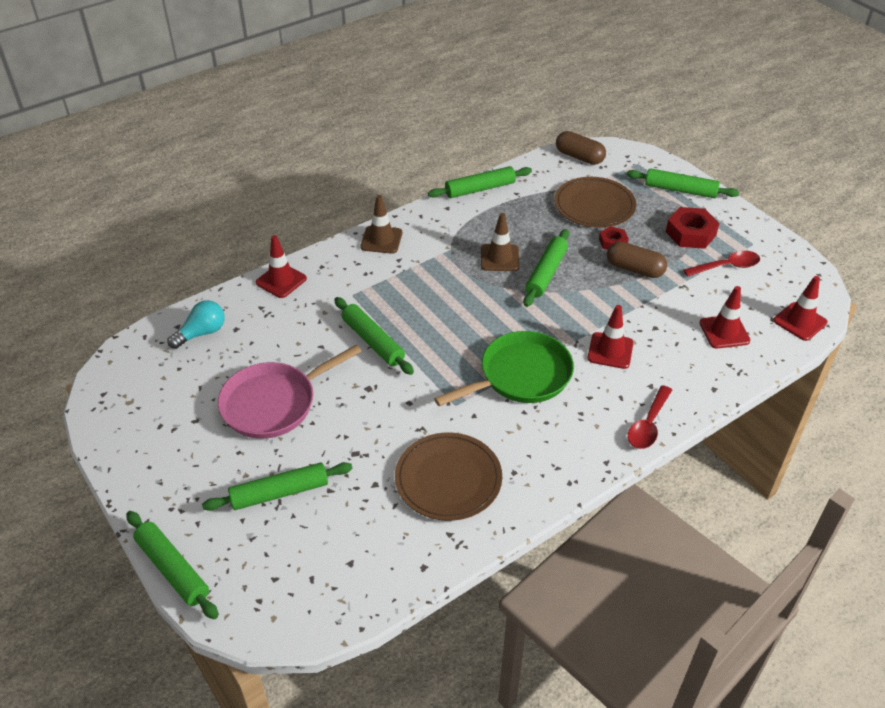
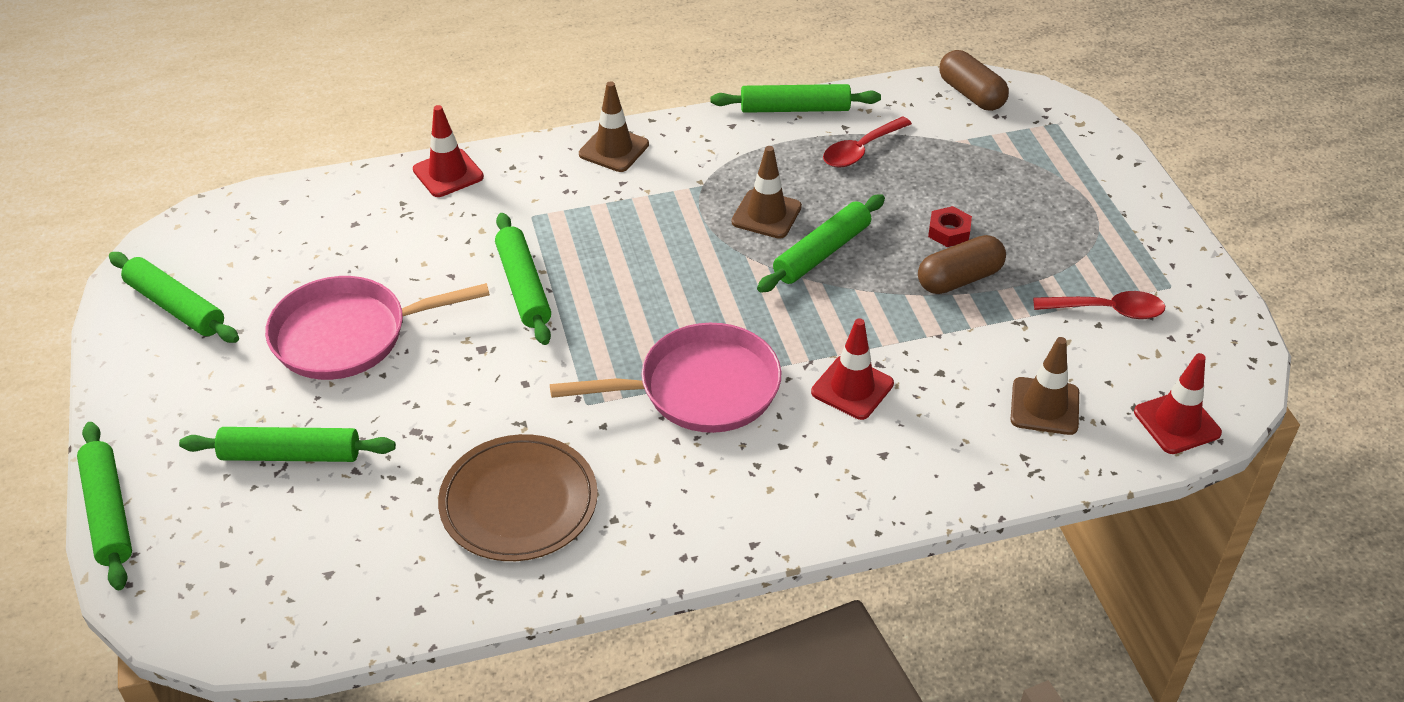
camera: 20 degrees right, 0 degrees up
turquoise light bulb [167,300,225,349] -> none
green pan [434,331,574,406] -> pink pan [550,323,781,433]
brown plate [554,177,636,228] -> none
brown capsule [607,241,667,278] -> brown capsule turned 75 degrees counterclockwise [918,235,1006,294]
green rolling pin [627,168,739,198] -> green rolling pin moved to [109,252,239,343]
red spoon [628,385,672,449] -> red spoon moved to [823,116,912,168]
red nut [666,207,720,249] -> none
red traffic cone [699,286,750,348] -> brown traffic cone [1011,337,1079,435]

